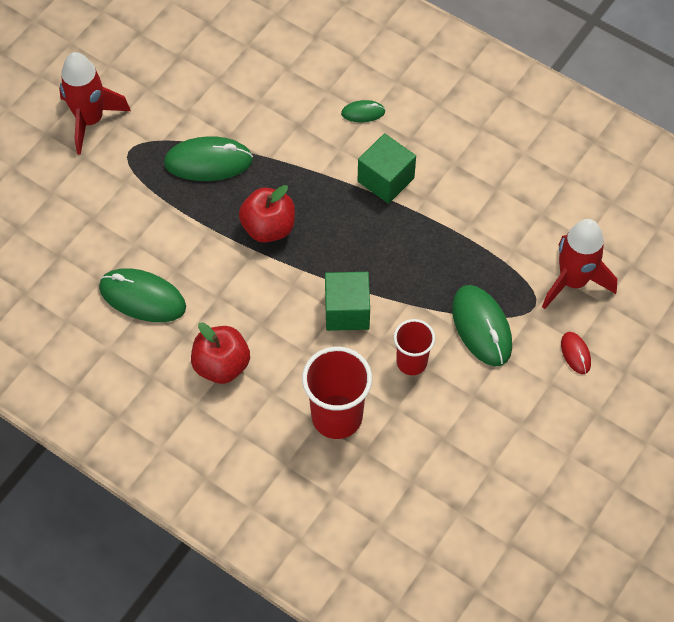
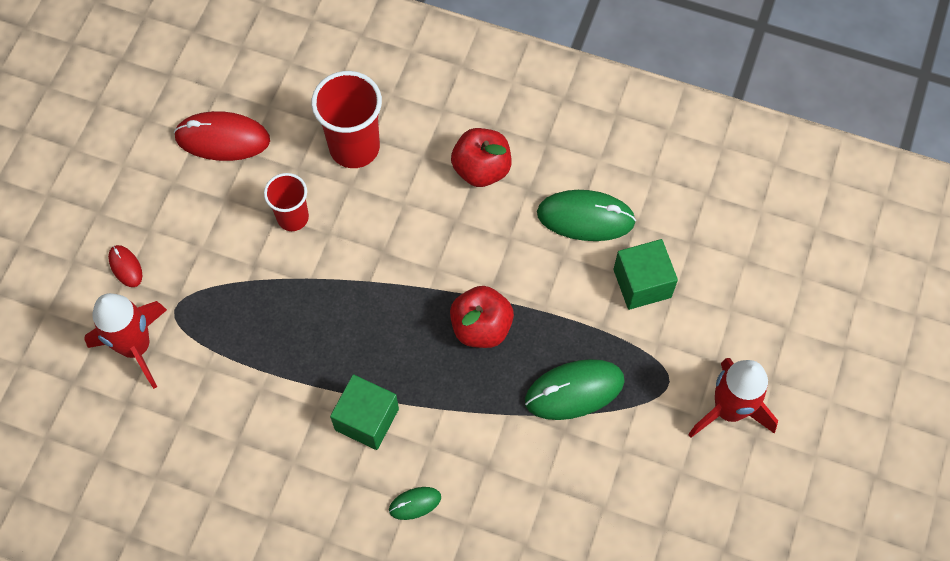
camera: 165 degrees right, 5 degrees up
green cube [325,272,370,331] -> green cube moved to [613,239,678,310]
green mouse [452,285,512,366] -> none
none -> red mouse [174,111,270,161]

